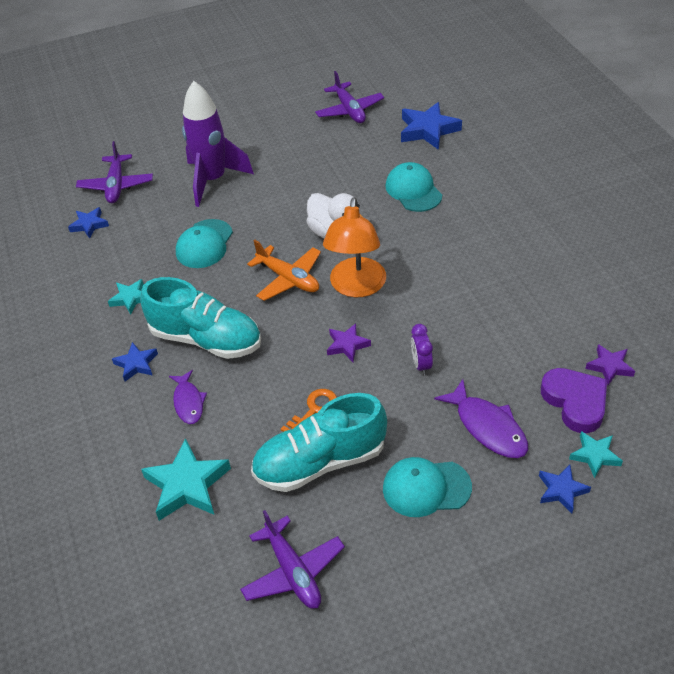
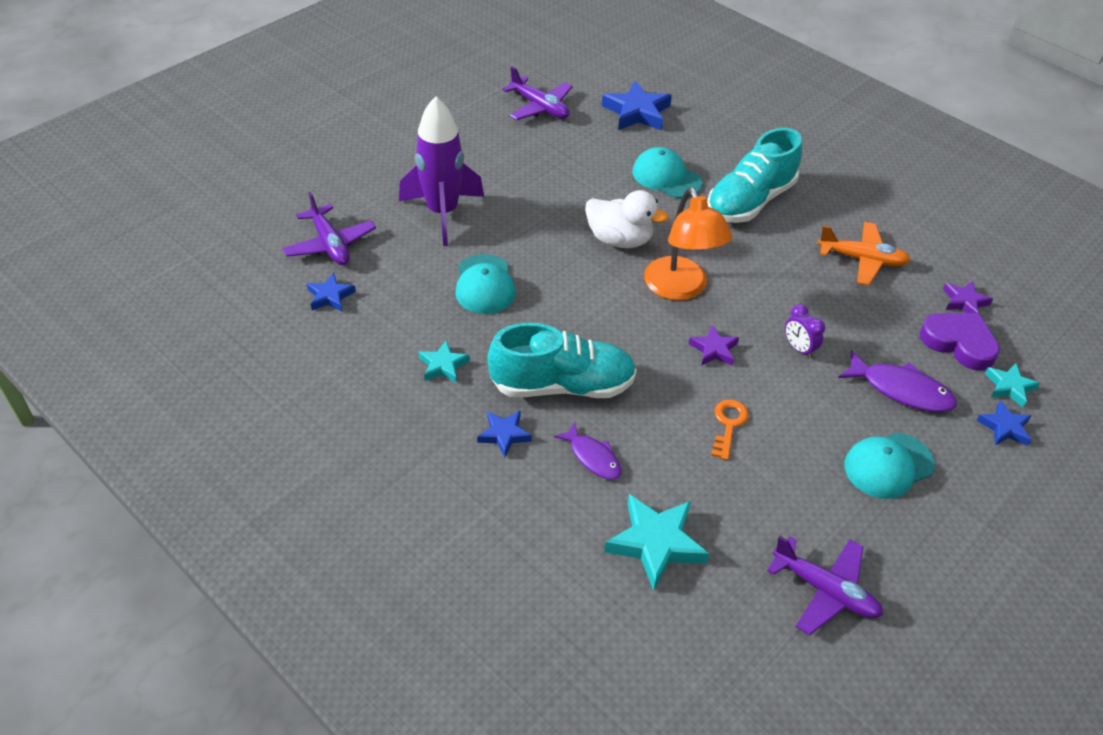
camera: 30 degrees left, 0 degrees up
orange plane [247,240,321,301] -> orange plane moved to [818,222,910,286]
turquoise shoe [251,393,387,492] -> turquoise shoe moved to [707,128,802,223]

